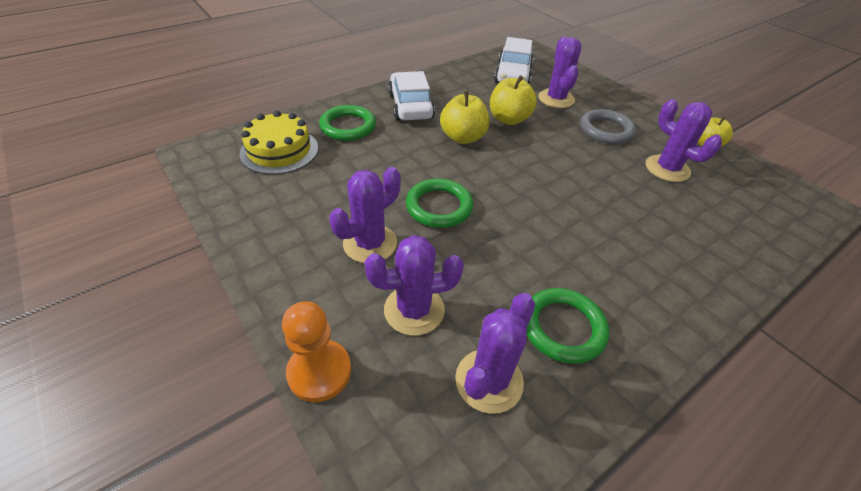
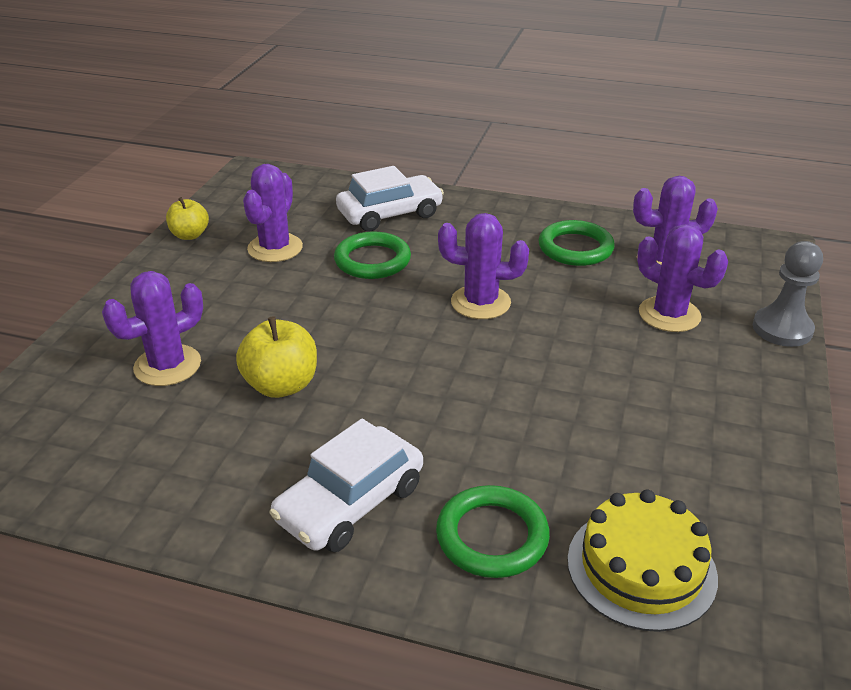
camera: 125 degrees left, 10 degrees down
orange pawn [282,301,351,402] -> grey pawn [753,241,823,347]
purple cactus [330,167,401,263] -> purple cactus moved to [438,213,529,319]
green ring [406,178,473,228] -> green ring moved to [334,232,411,279]
yellow apple [440,91,490,144] -> none
white car [494,37,534,84] -> white car moved to [336,166,444,231]
grey ring [580,109,636,144] -> none

